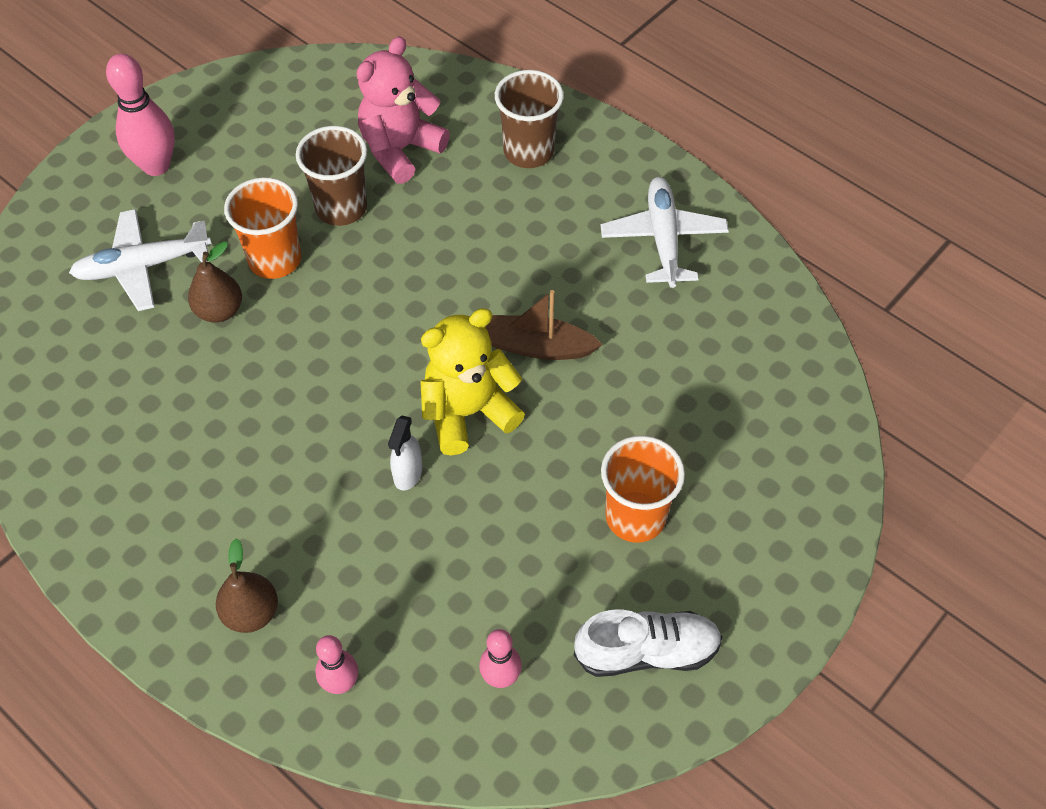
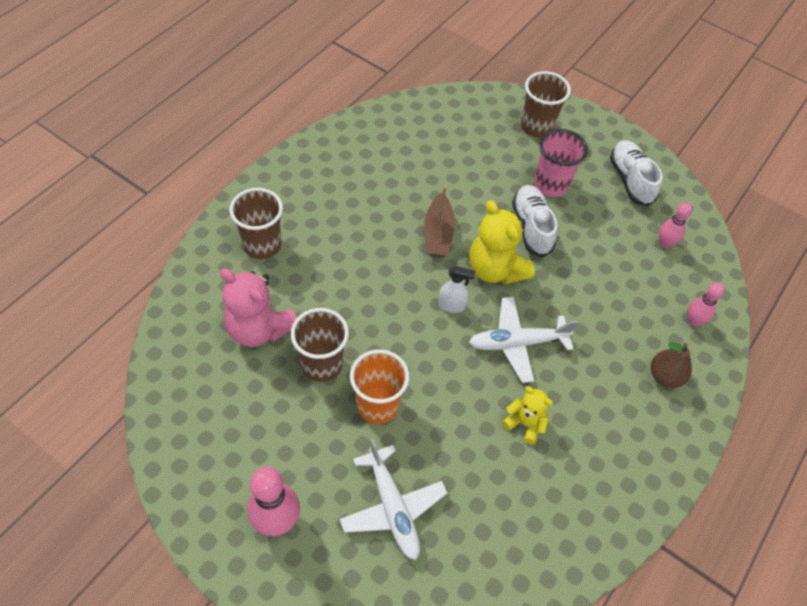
camera: 100 degrees left, 0 degrees up
brown pear [188,241,242,323] -> none
white spray bottle [388,416,422,491] -> white spray bottle moved to [438,266,475,313]
white plane [601,177,729,288] -> white plane moved to [469,297,578,383]
orange cup [601,436,685,543] -> pink cup [534,129,588,197]
none -> yellow teddy bear [502,386,553,444]
none -> white shoe [512,185,558,257]
none -> brown cup [521,71,571,138]

